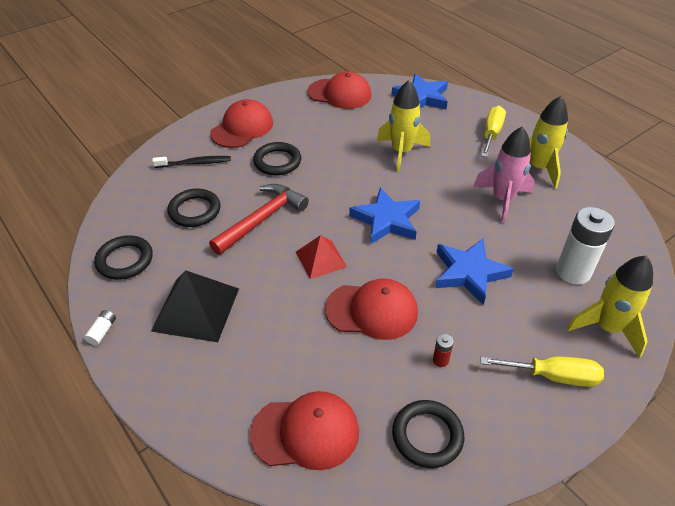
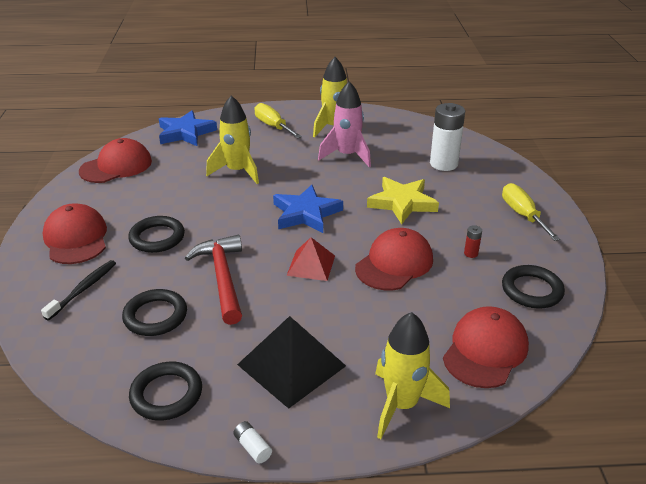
camera: 55 degrees left, 10 degrees down
blue star [436,239,514,305] -> yellow star [367,177,439,224]
yellow screwdriver [481,356,604,387] -> yellow screwdriver turned 60 degrees counterclockwise [502,183,560,241]
yellow rocket [567,255,653,358] -> yellow rocket moved to [375,312,450,439]

